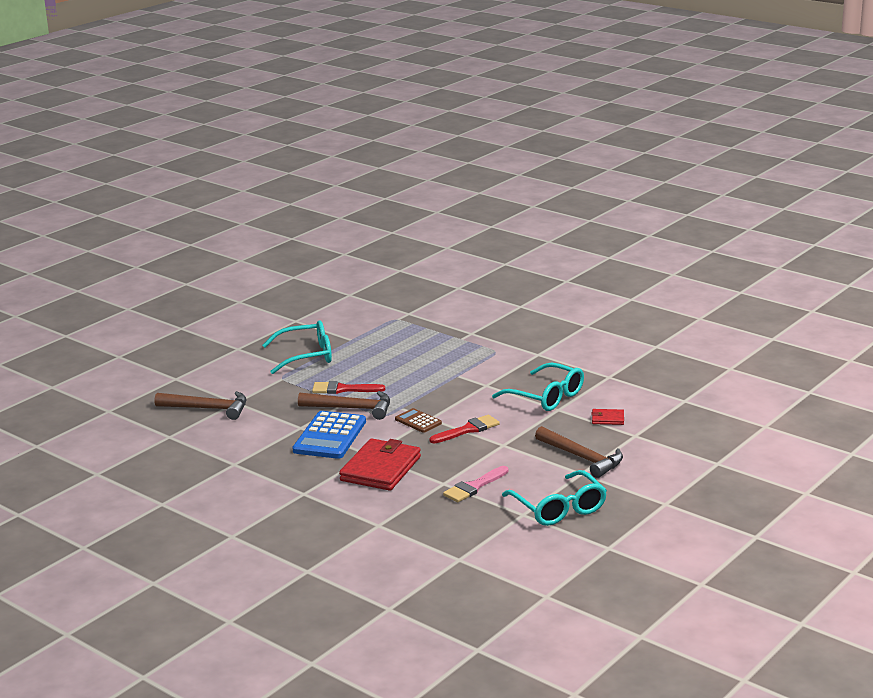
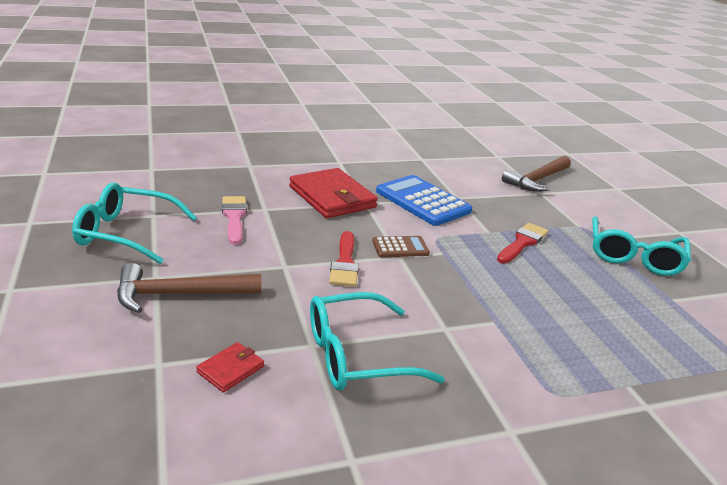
camera: 120 degrees right, 5 degrees up
brown hammer [298,391,390,420] -> none

